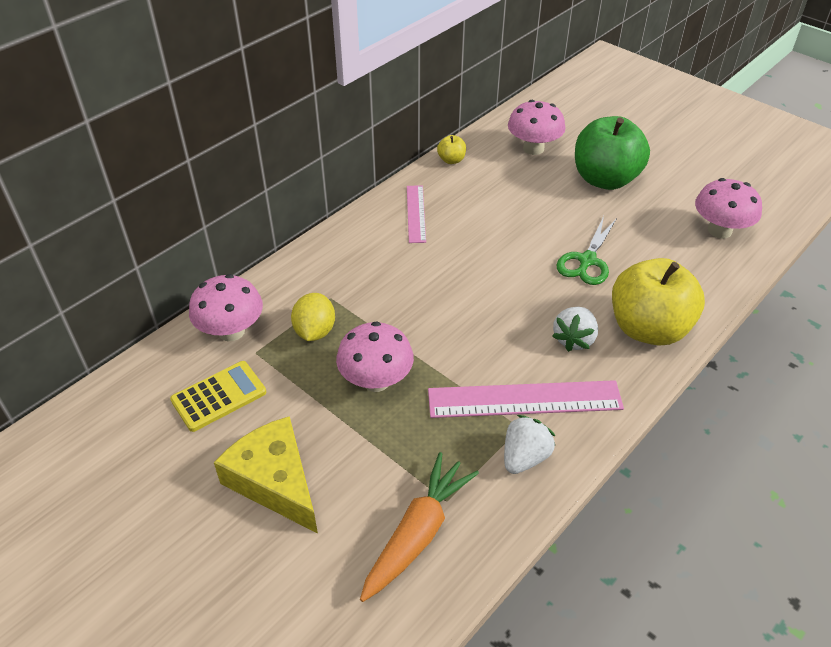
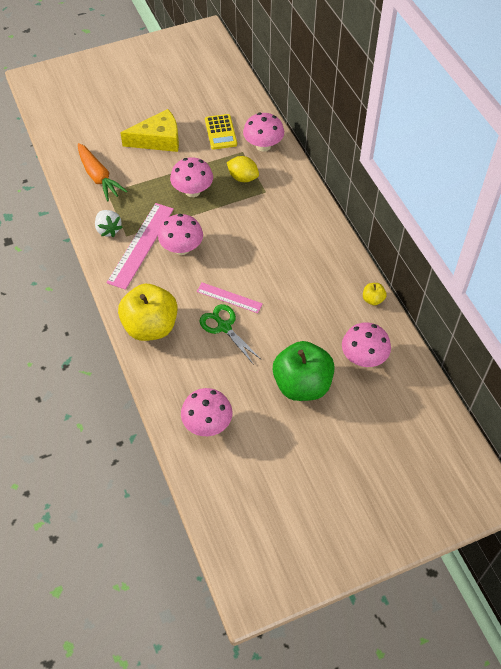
camera: 115 degrees right, 10 degrees up
pink ruler [407,185,426,243] -> pink ruler moved to [197,282,263,313]
white strawberry [552,307,598,352] -> none
none -> pink mushroom [158,214,203,255]

